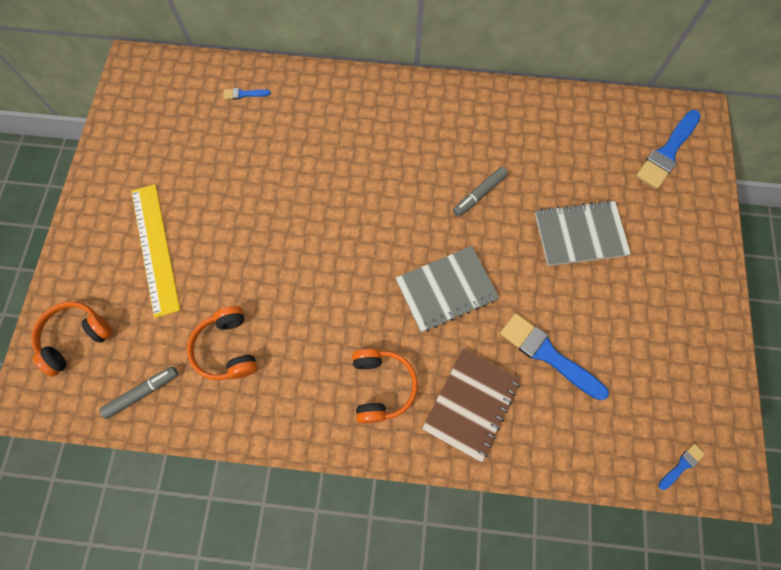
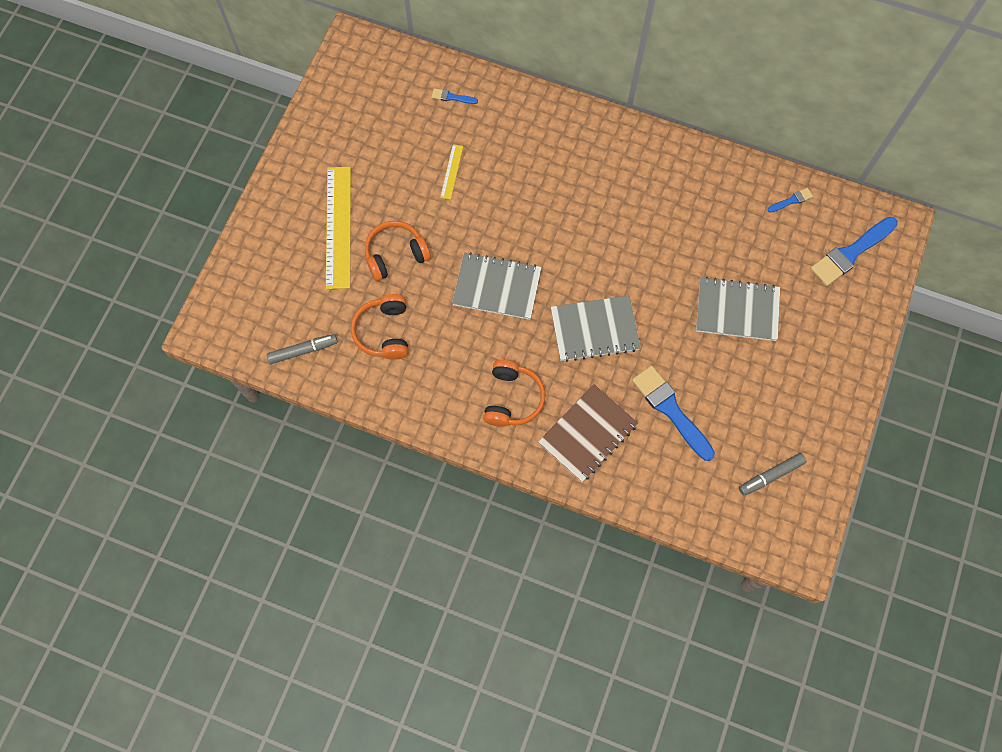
camera: 15 degrees right, 0 degrees up
orange headphones [31,302,113,376] -> orange headphones moved to [365,221,431,281]
grey marker [453,167,508,217] -> grey marker moved to [739,453,806,496]
blue brush [659,444,705,490] -> blue brush moved to [768,188,813,213]
none -> yellow ruler [440,144,463,199]
none -> grey notebook [452,252,542,320]

